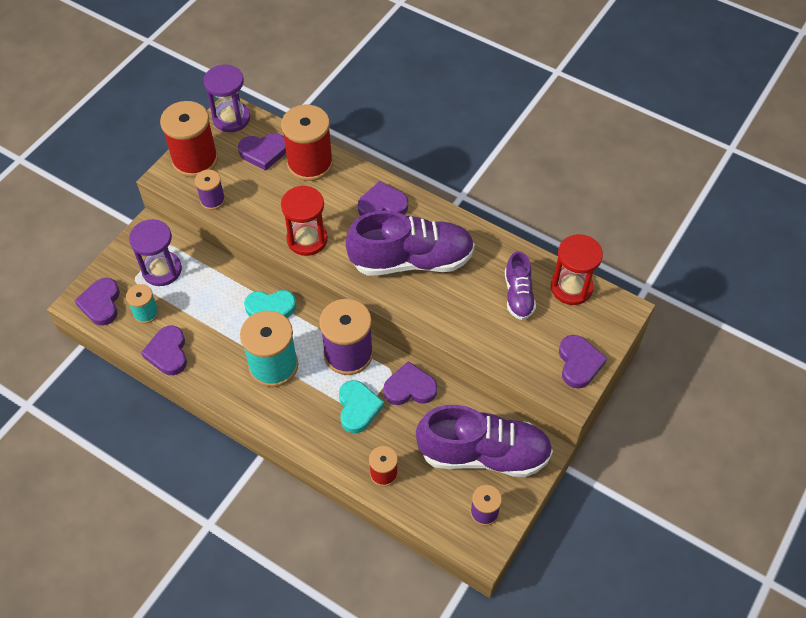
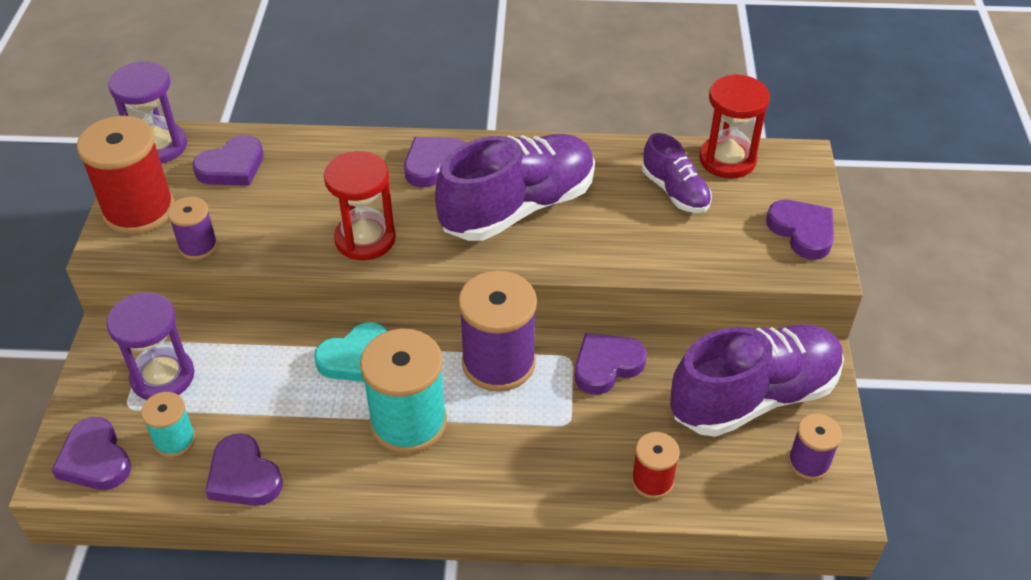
camera: 30 degrees left, 10 degrees down
red spool [281,105,333,181] -> none
turquoise heart [339,380,384,433] -> none

